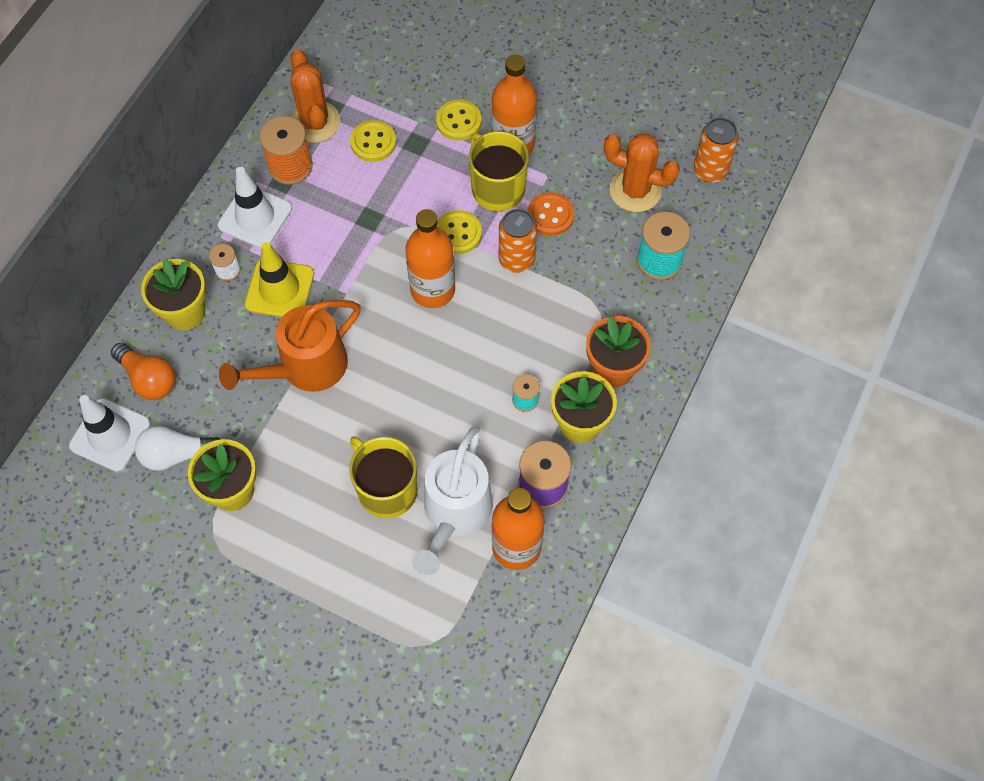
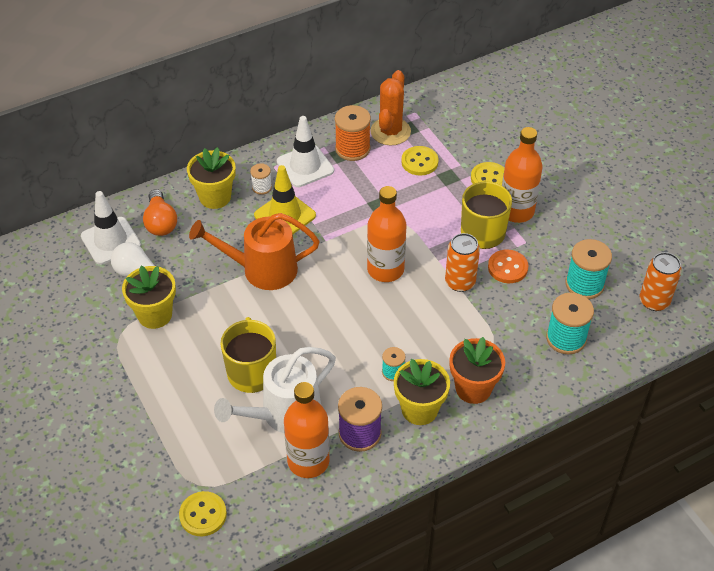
camera: 35 degrees right, 15 degrees down
yellow button [437,210,482,254] -> yellow button moved to [179,491,227,536]
orange cactus [604,134,680,212] -> turquoise spool [565,239,612,299]

